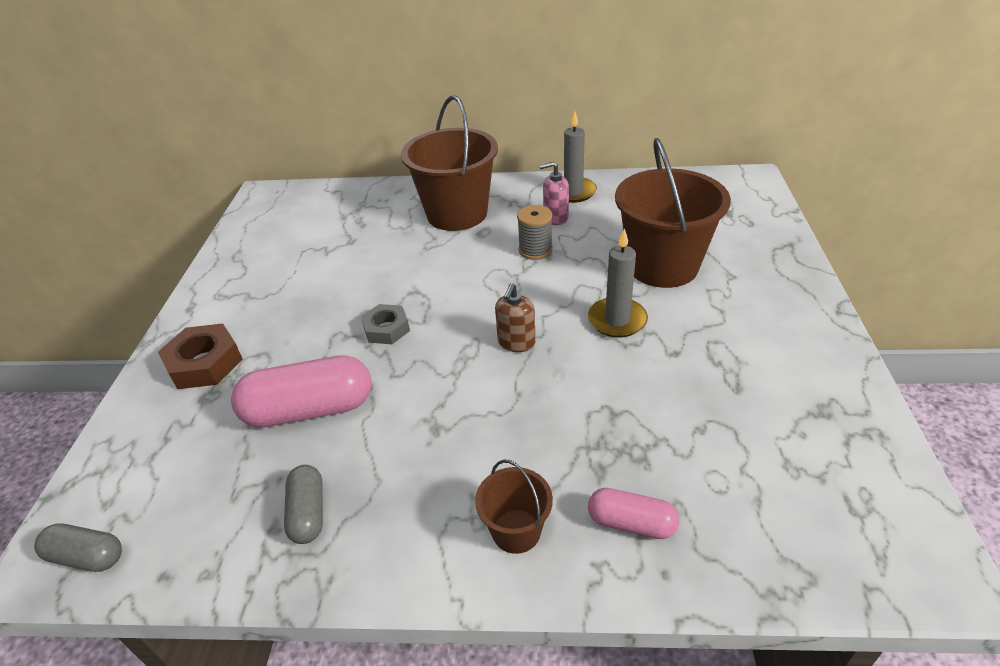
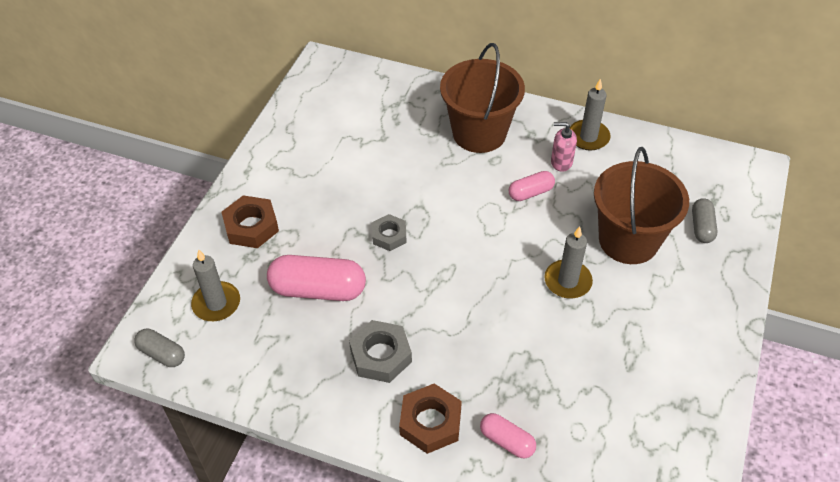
camera: 15 degrees right, 10 degrees up
grey capsule [284,465,323,544] -> grey capsule moved to [692,198,717,243]
brown bucket [475,460,553,554] -> brown nut [399,384,462,454]
brown soap dispenser [495,283,536,352] -> none
grey spool [517,205,553,260] -> pink capsule [509,171,555,201]
none -> grey candle [191,249,240,321]
none -> grey nut [349,320,412,383]

